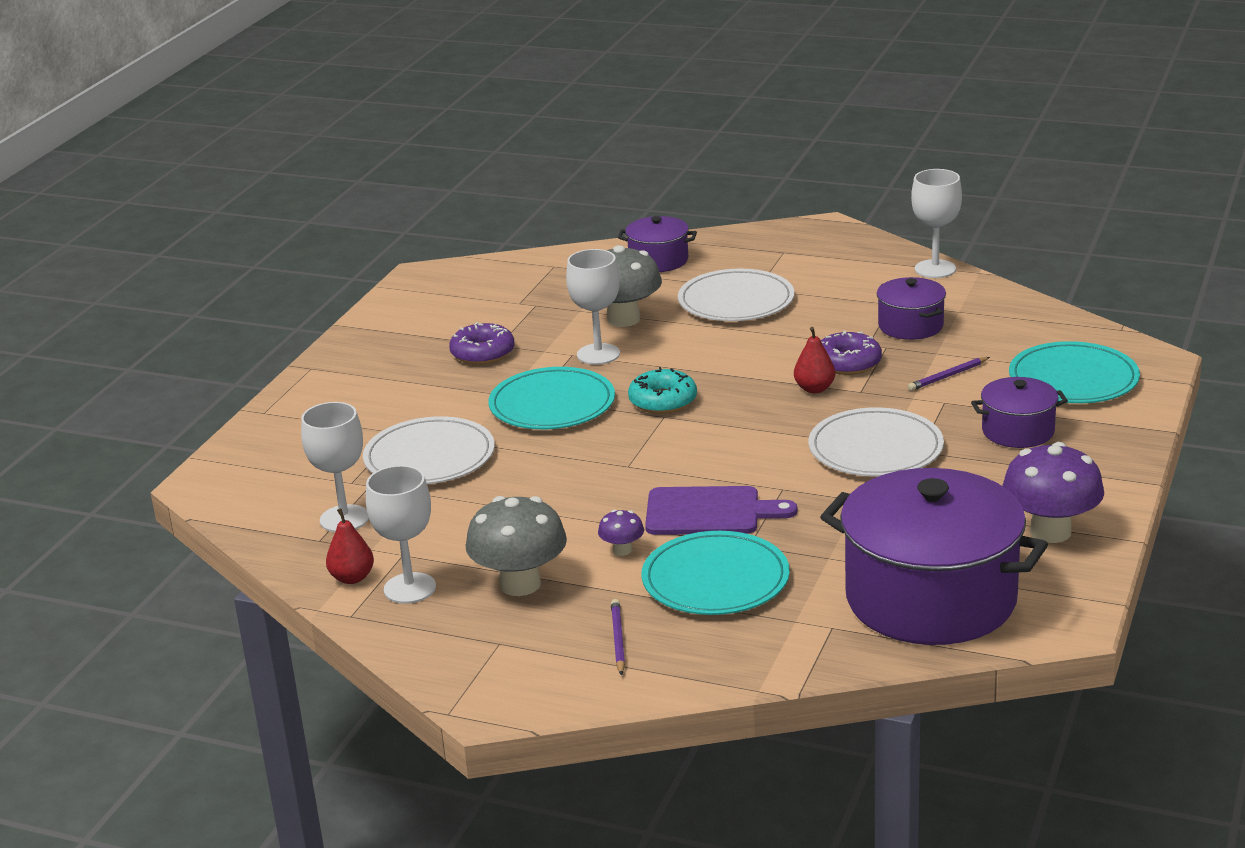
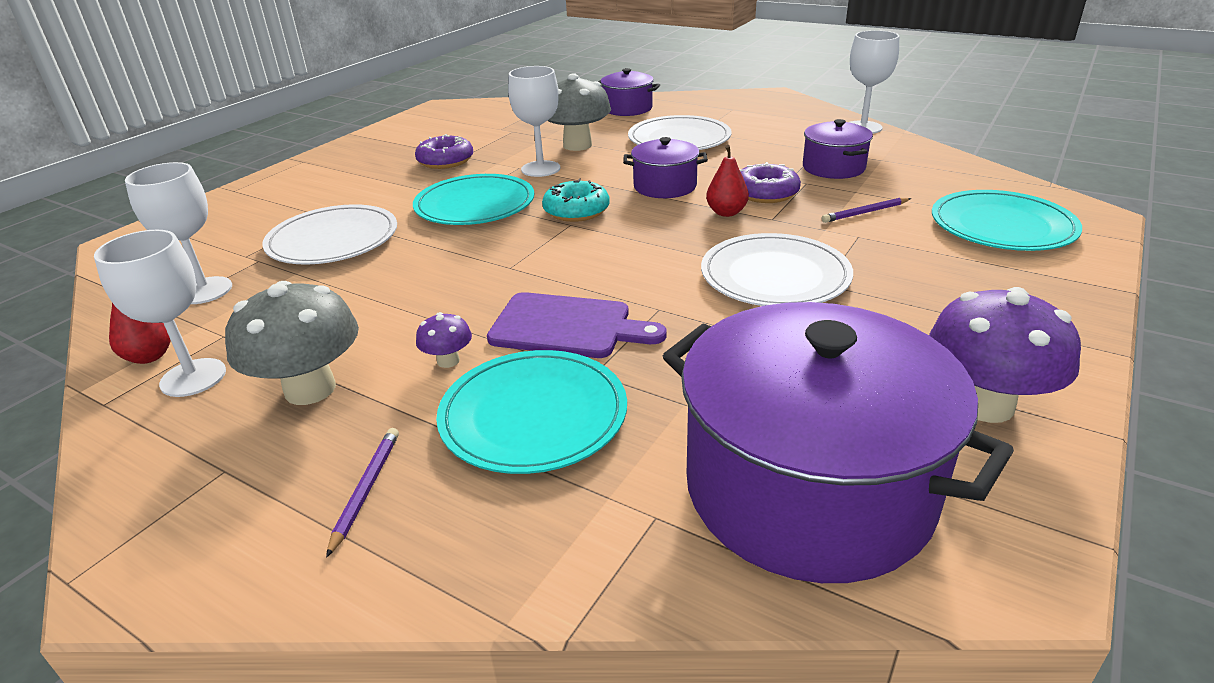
camera: 10 degrees right, 5 degrees up
purple pot [971,377,1068,448] -> purple pot moved to [623,137,708,198]

